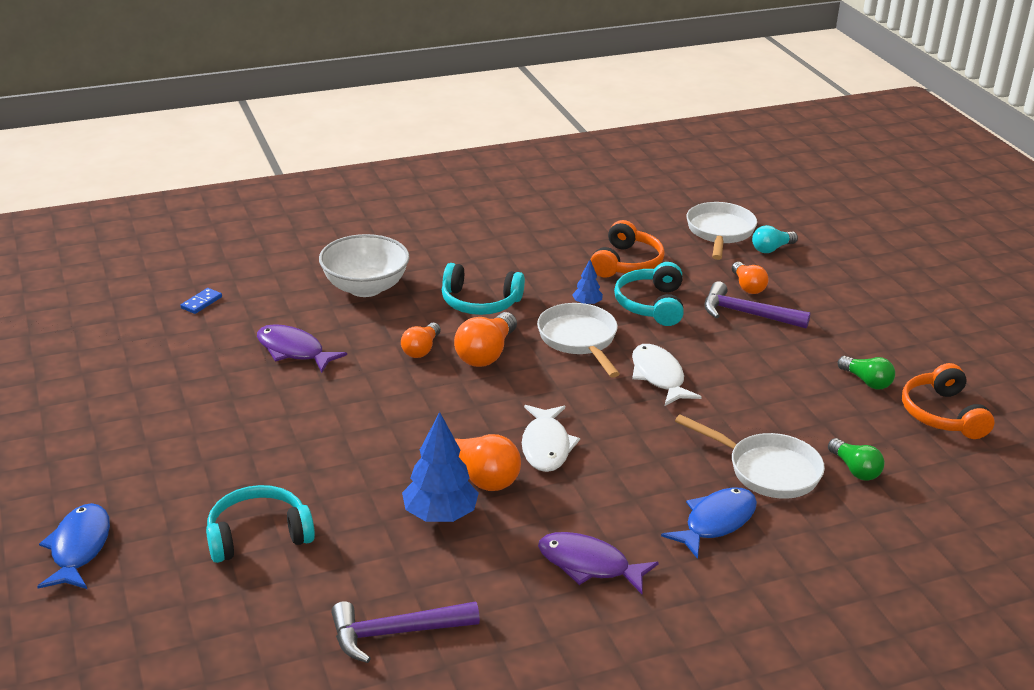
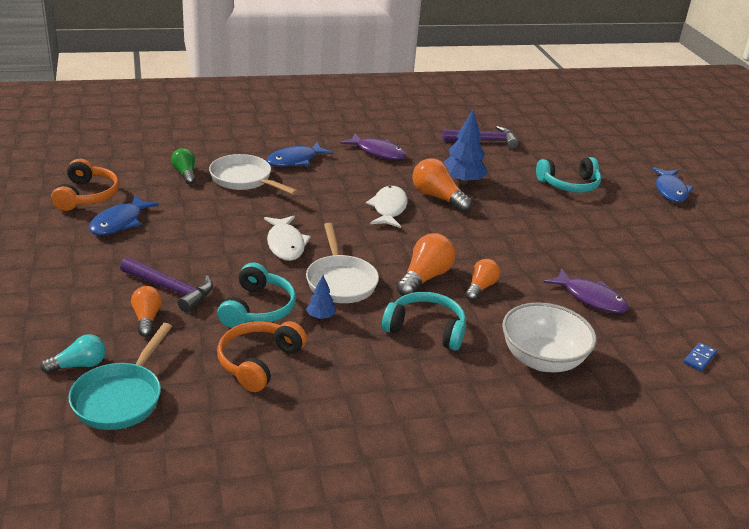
camera: 175 degrees left, 0 degrees up
white pan [687,202,757,260] -> turquoise pan [69,323,172,430]
green light bulb [838,356,895,390] -> blue fish [89,195,159,235]

